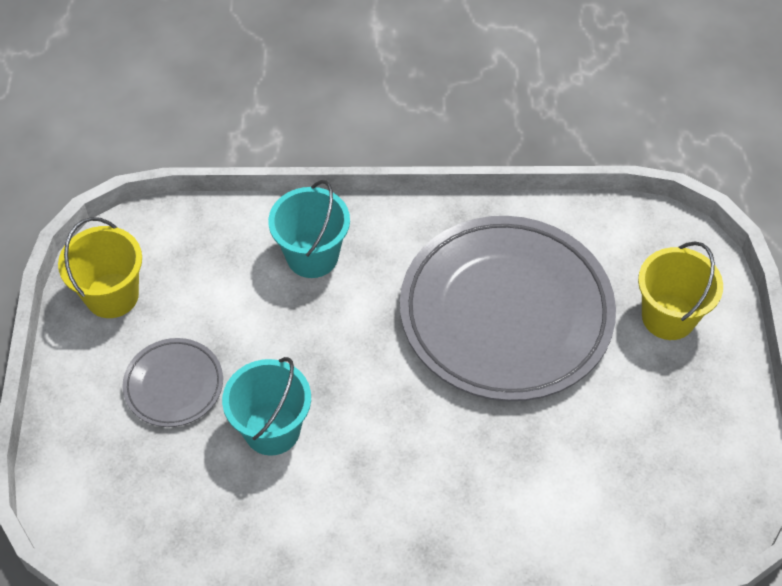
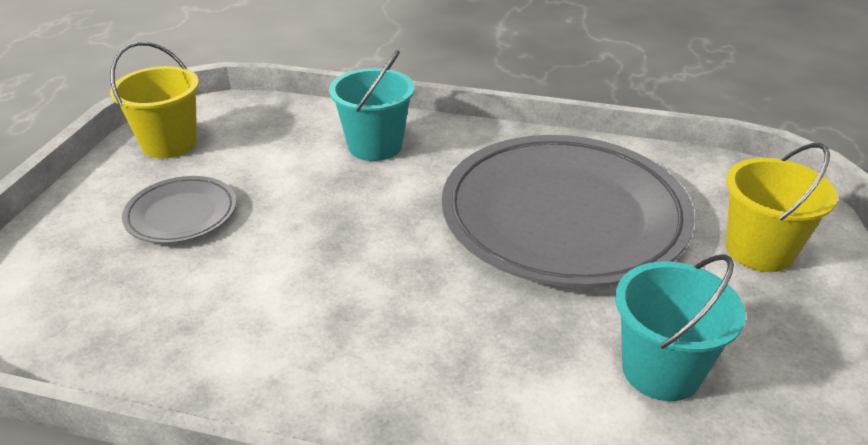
camera: 15 degrees right, 20 degrees down
turquoise bucket [222,357,311,456] -> turquoise bucket moved to [615,254,746,401]

